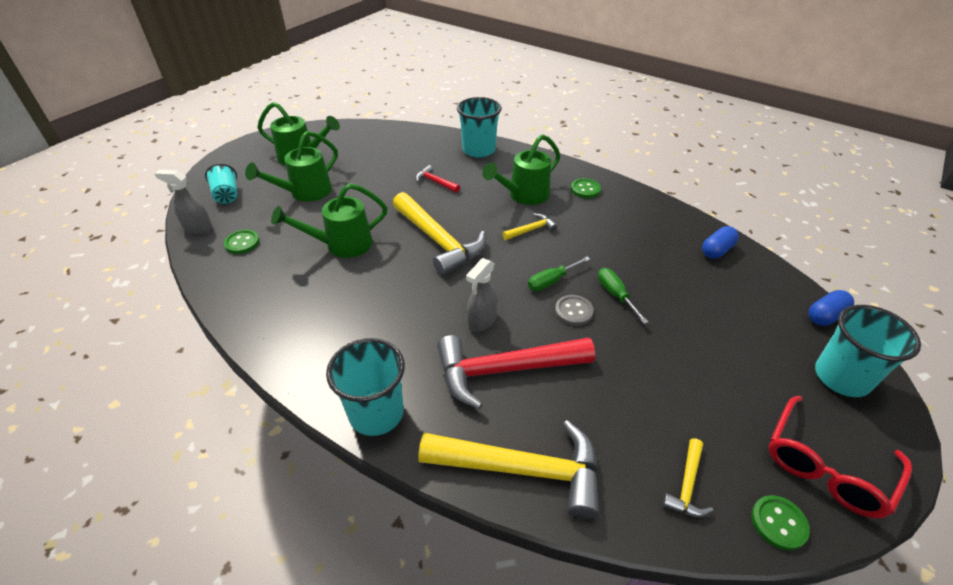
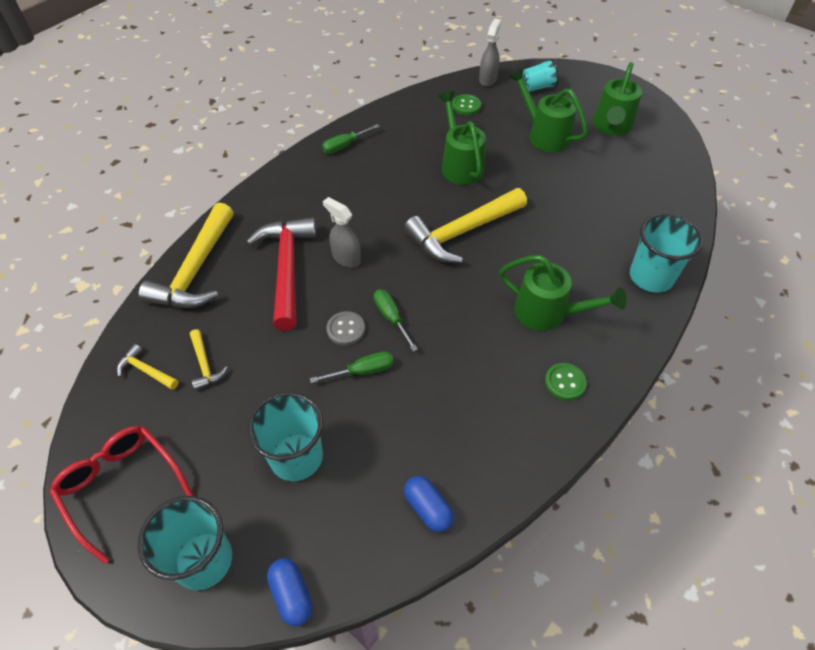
camera: 95 degrees right, 10 degrees up
turquoise cup [326,338,405,436] -> turquoise cup moved to [247,392,323,481]
red hammer [416,165,460,193] -> none
green watering can [483,134,560,205] -> green watering can turned 150 degrees clockwise [499,255,627,331]
yellow hammer [502,213,558,240] -> yellow hammer moved to [190,329,228,391]
green button [751,495,810,550] -> none
none -> green screwdriver [322,124,380,154]

